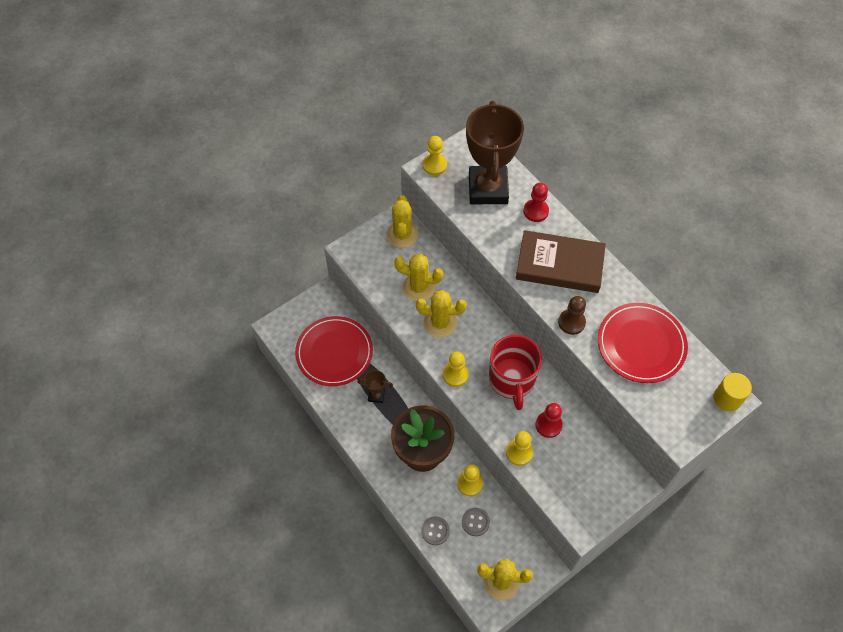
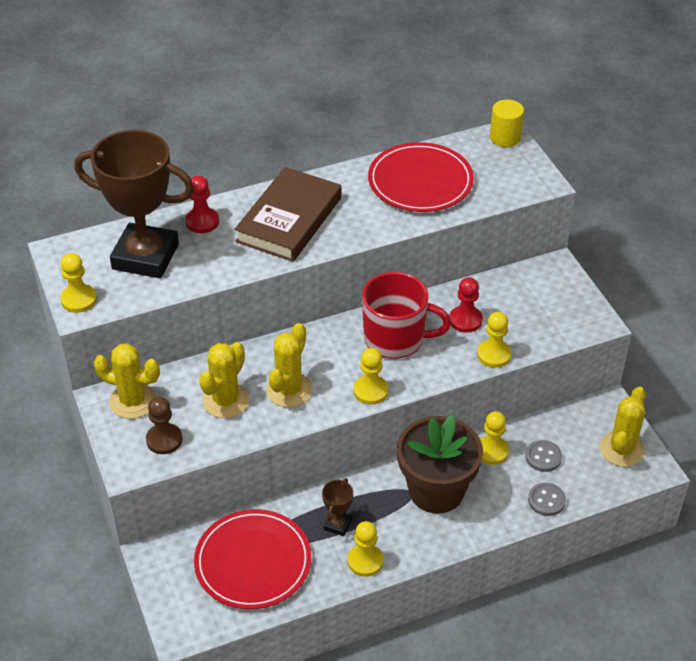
camera: 75 degrees left, 15 degrees down
brown pawn [558,296,586,335] -> brown pawn moved to [146,397,182,454]
none -> yellow pawn [348,521,384,577]

